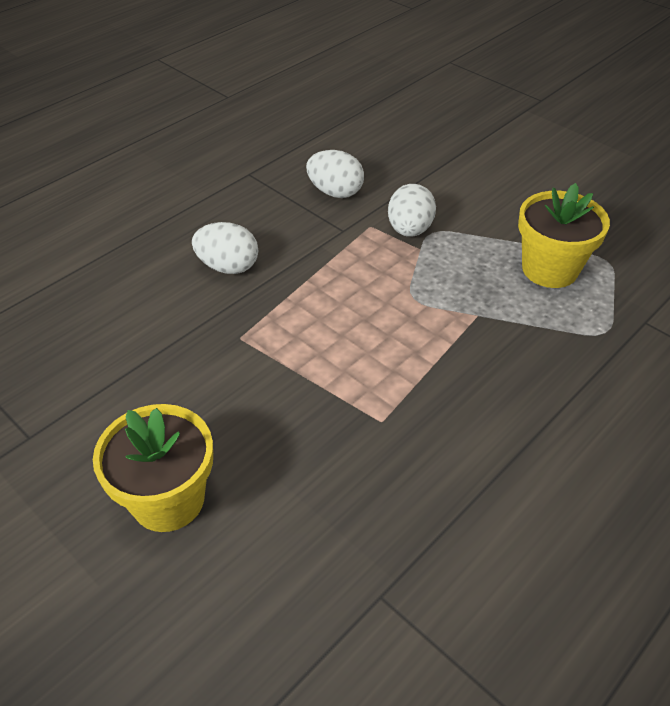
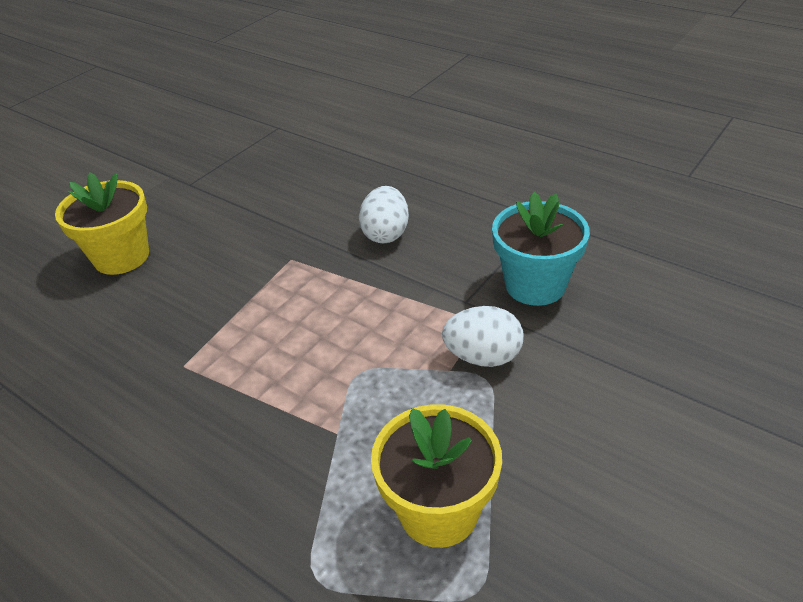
camera: 85 degrees right, 5 degrees down
white egg [306,150,364,198] -> turquoise flower pot [492,192,590,306]

